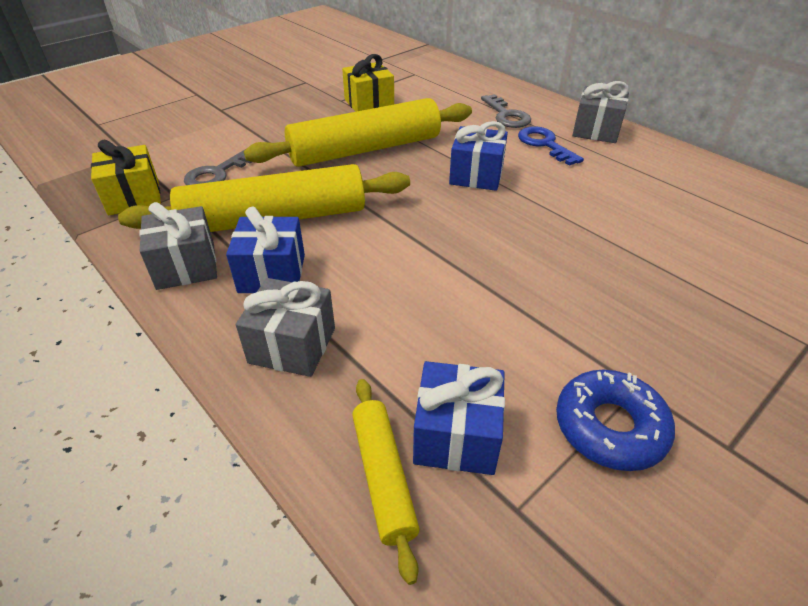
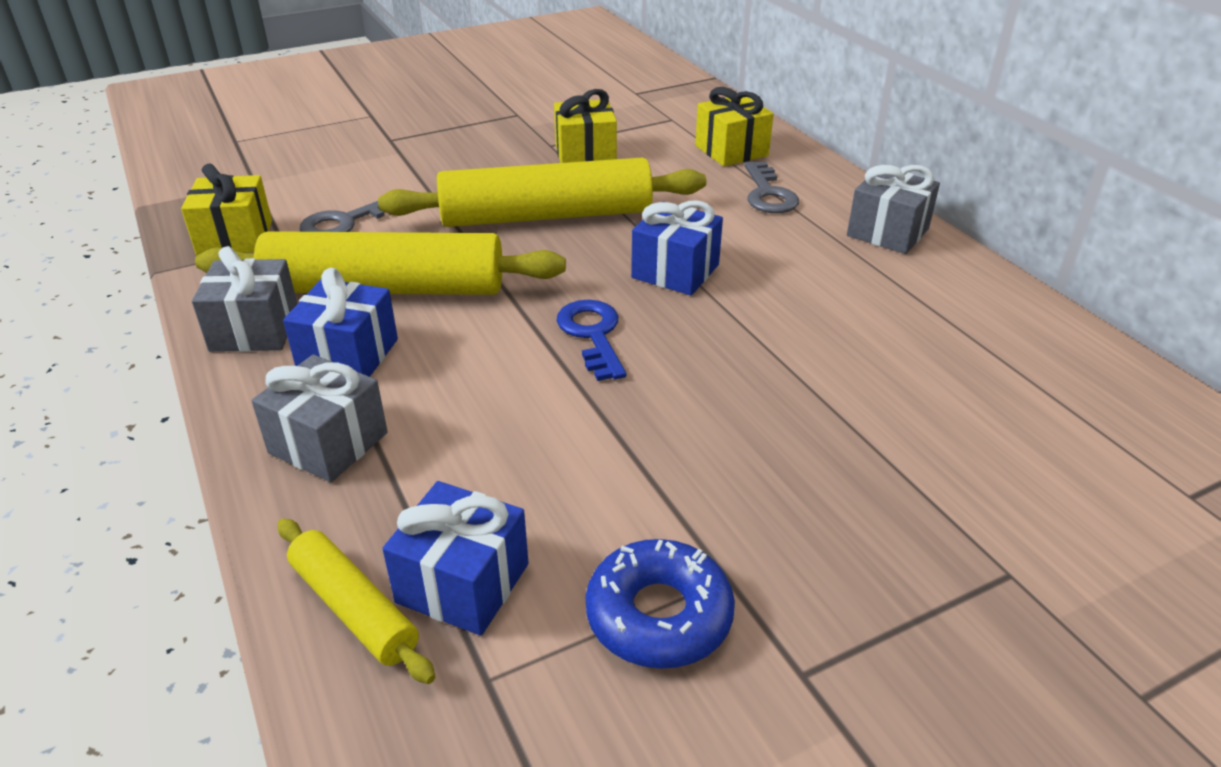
camera: 15 degrees right, 5 degrees down
yellow rolling pin [352,379,420,585] -> yellow rolling pin turned 45 degrees counterclockwise [278,518,435,684]
blue key [518,126,584,166] -> blue key moved to [557,300,626,381]
none -> yellow gift [695,87,774,167]

